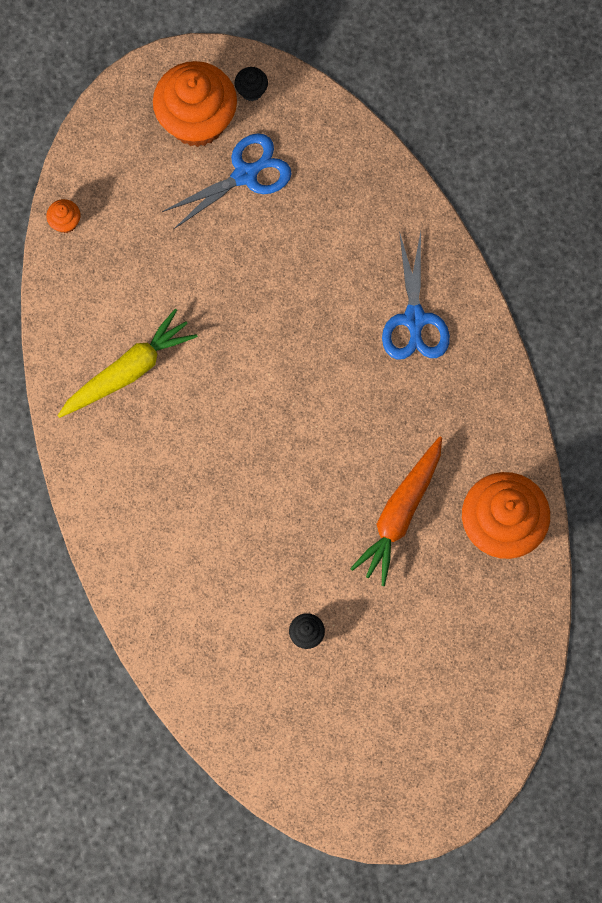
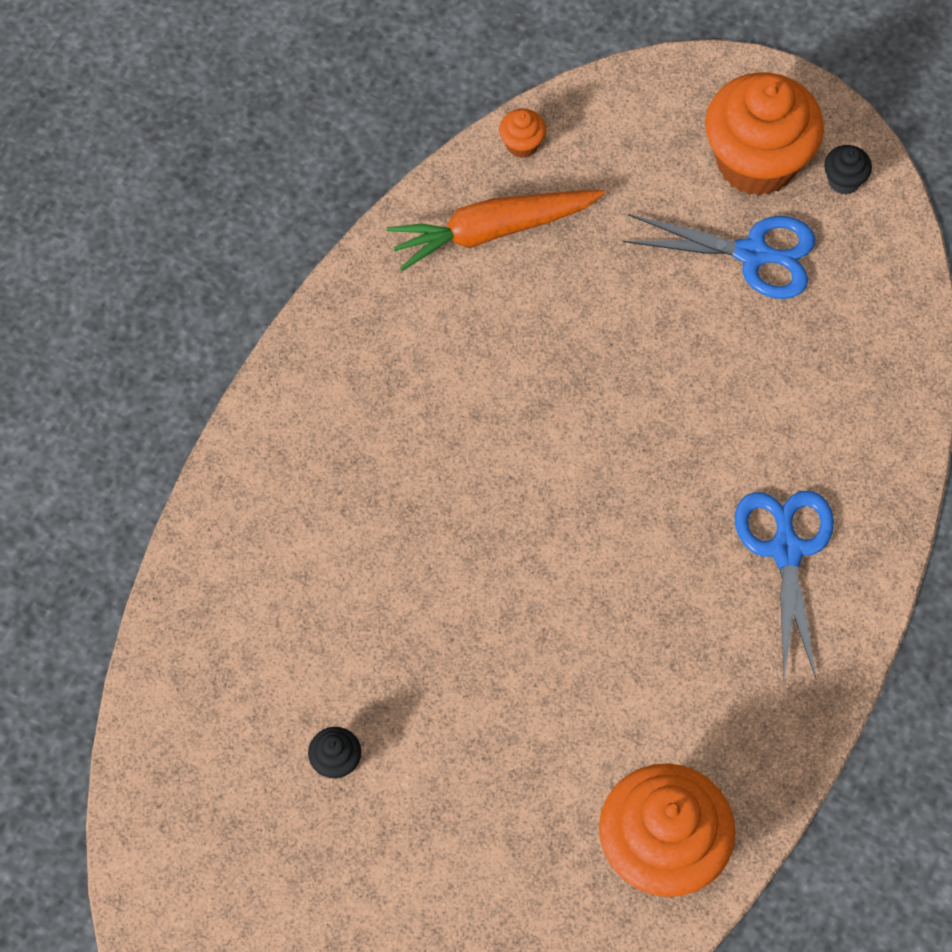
camera: 45 degrees right, 10 degrees down
yellow carrot [58,309,198,418] -> none
orange carrot [350,437,442,586] -> orange carrot moved to [387,190,605,271]
blue scissors [382,231,450,360] -> blue scissors turned 135 degrees clockwise [735,490,834,678]

